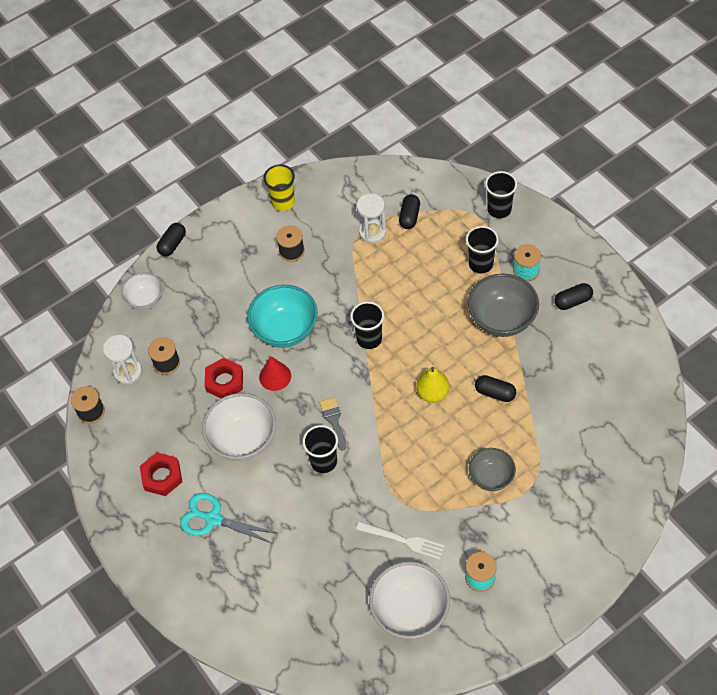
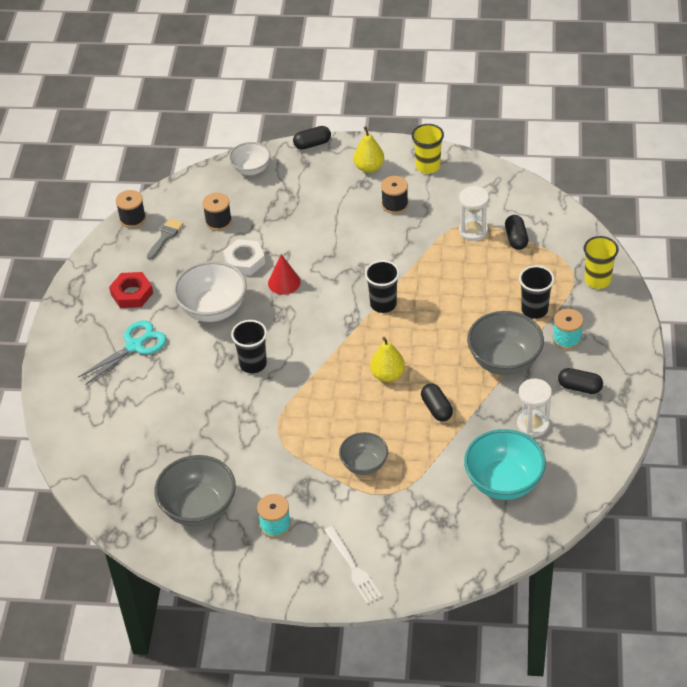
camera: 40 degrees right, 10 degrees down
white hourglass [103,335,142,384] -> white hourglass moved to [517,379,552,437]
turquoise scissors [180,493,277,544] -> turquoise scissors turned 75 degrees clockwise [78,320,167,385]
red nut [204,358,243,398] -> white nut [223,239,265,276]
turquoise bowl [247,285,318,348] -> turquoise bowl moved to [464,429,546,500]
grey brush [320,397,346,451] -> grey brush moved to [147,218,183,260]
white fork [356,521,445,560] -> white fork moved to [324,526,382,604]
white bowl [369,561,450,639] -> grey bowl [154,455,236,527]
black capsule [399,194,420,229] -> black capsule turned 60 degrees counterclockwise [505,215,528,250]
black cup [485,171,517,218] -> yellow cup [584,236,619,289]
none -> yellow pear [353,126,384,173]

